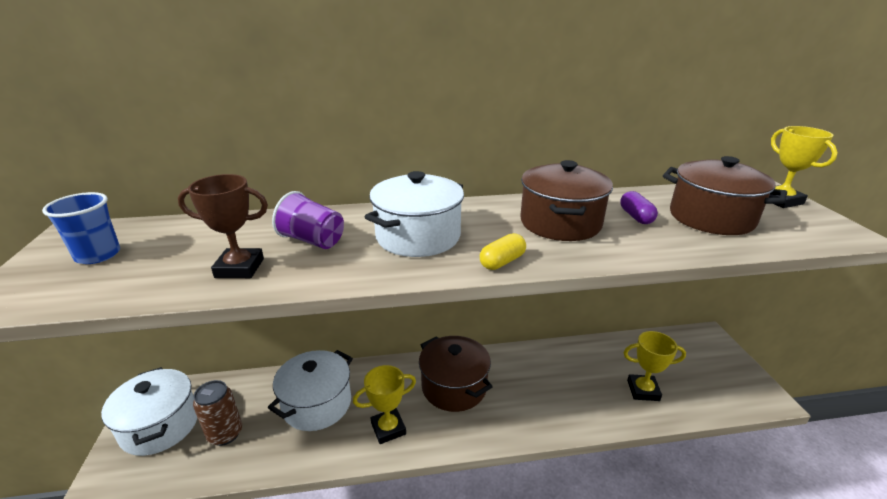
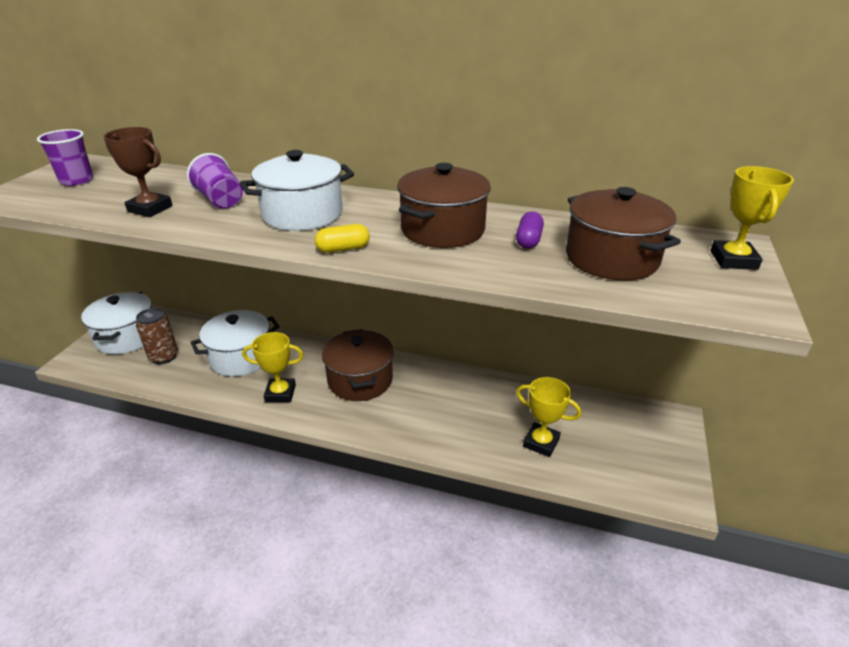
camera: 25 degrees right, 5 degrees up
blue cup [42,192,120,264] -> purple cup [37,129,93,186]

